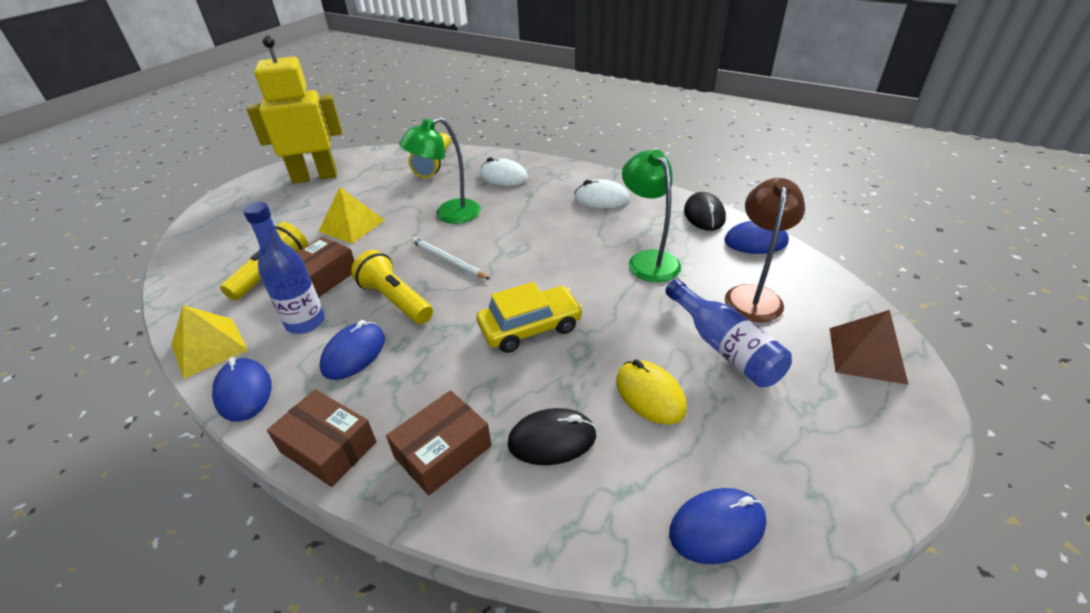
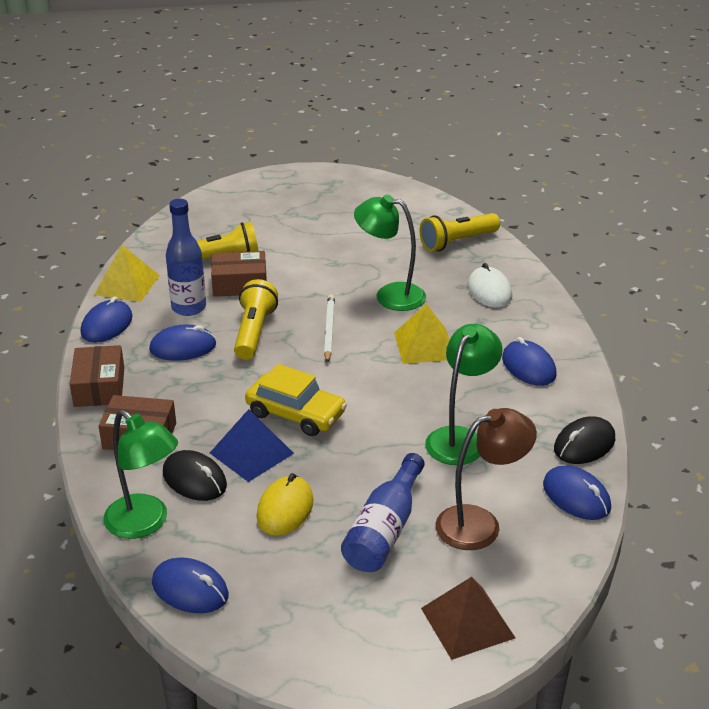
camera: 50 degrees right, 5 degrees down
yellow robot [247,35,342,184] -> none
yellow pyramid [319,187,385,244] -> yellow pyramid moved to [394,304,450,364]
white mouse [574,179,630,208] -> blue mouse [502,337,557,386]
none -> green lamp [103,410,178,539]
none -> blue pyramid [210,409,294,482]

